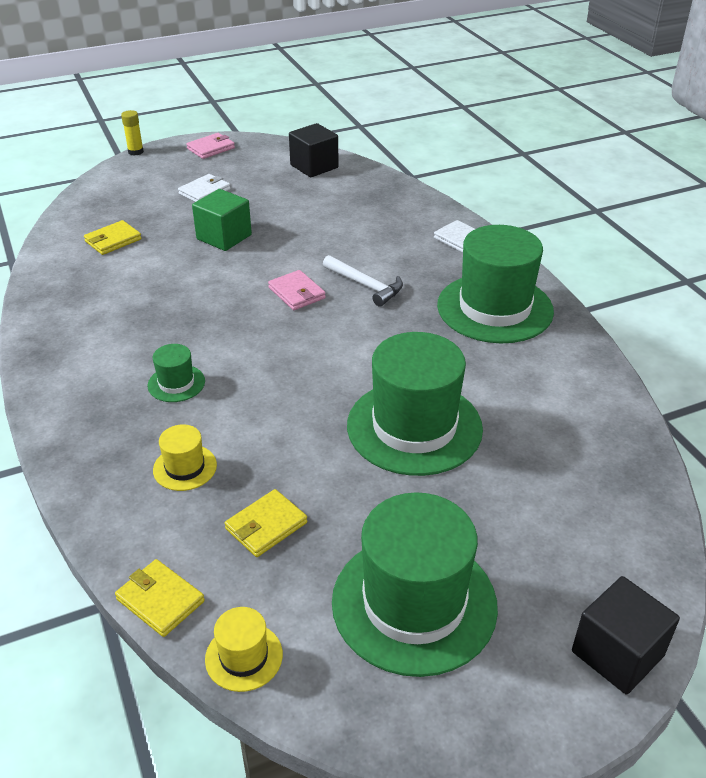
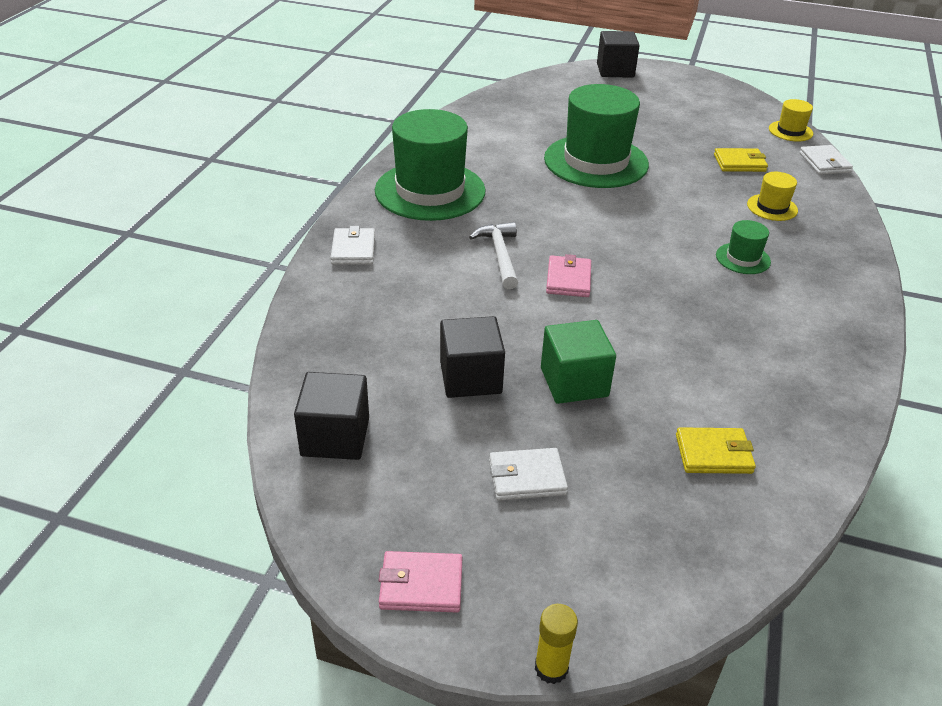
camera: 140 degrees left, 0 degrees up
yellow wallet [115,559,205,637] -> white wallet [799,145,853,175]
green hat [332,492,498,677] -> none
none -> black cube [440,316,505,398]

